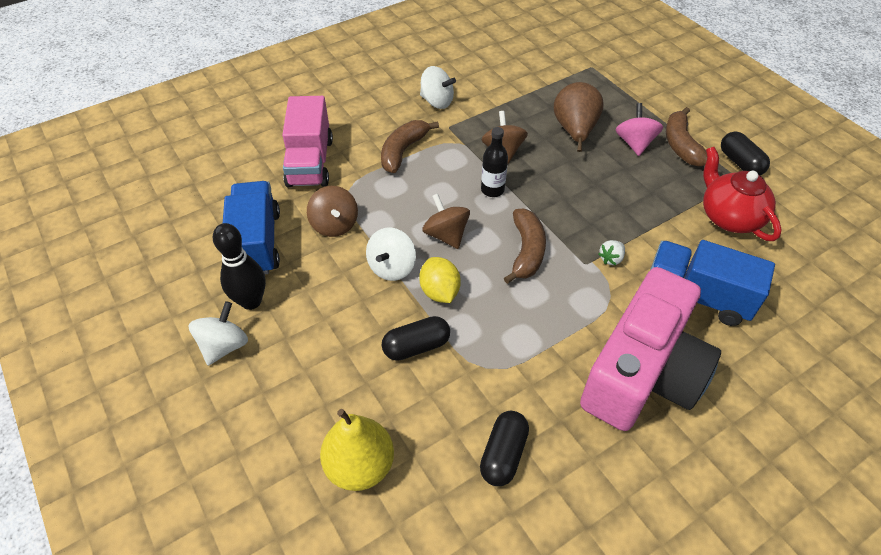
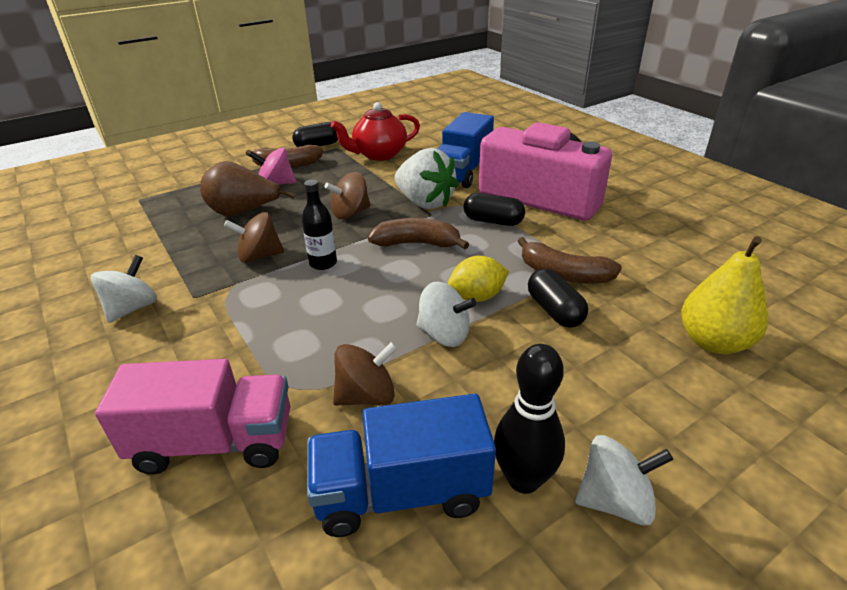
camera: 90 degrees left, 15 degrees down
white spinning top [188,301,248,366] -> white spinning top turned 150 degrees clockwise [575,435,673,525]
brown banana [381,120,439,173] -> brown banana moved to [518,237,622,284]
brown spinning top [422,193,470,249] -> brown spinning top moved to [324,172,371,219]
black capsule [480,411,529,486] -> black capsule moved to [464,193,525,226]
white strawberry [598,240,625,265] -> white strawberry [395,148,459,209], size x2.49

